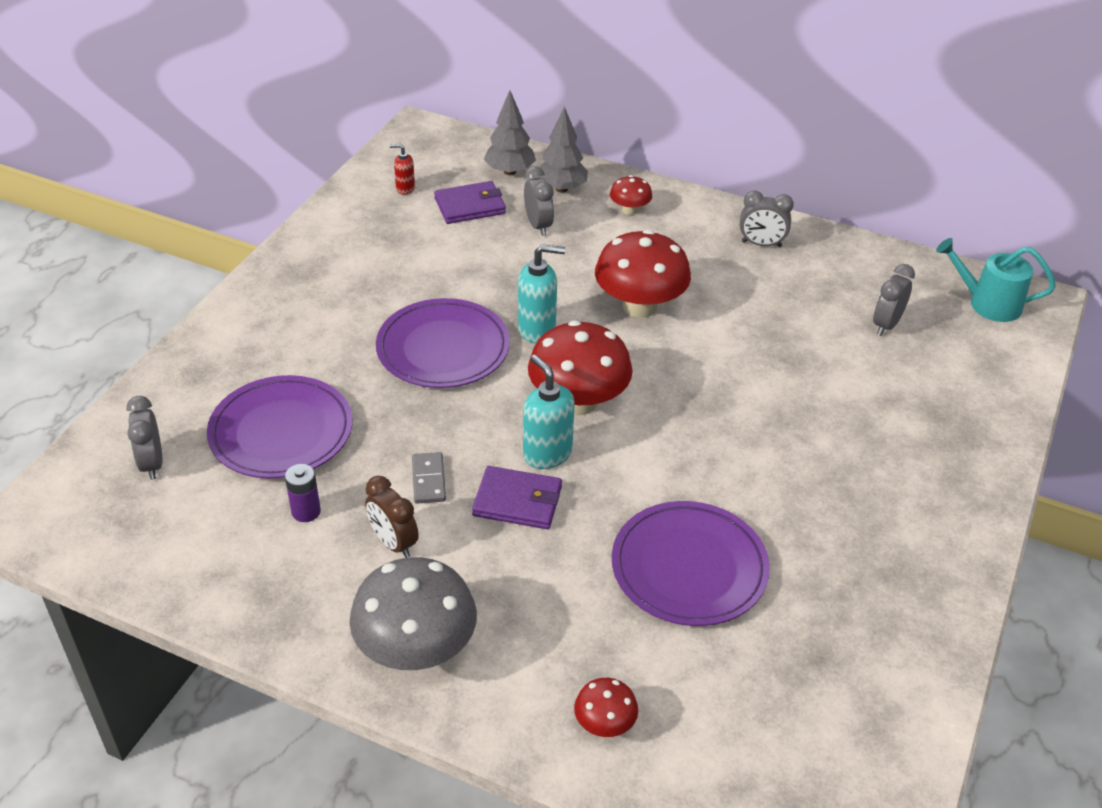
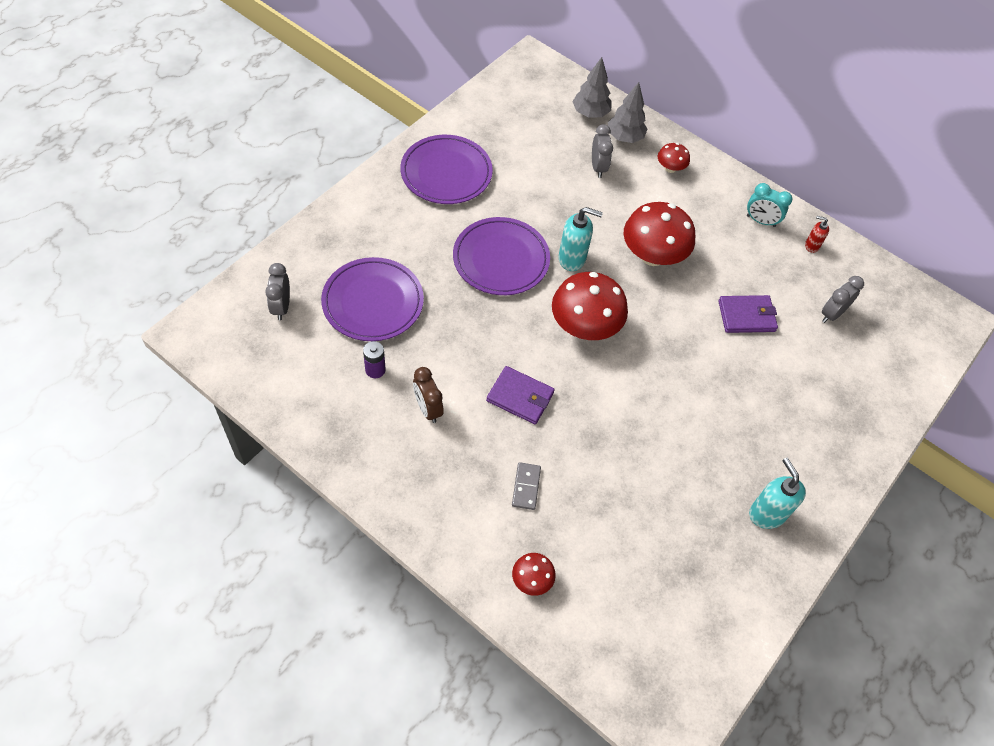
camera: 10 degrees right, 15 degrees up
grey mushroom [349,557,477,670] -> none
red soap dispenser [390,144,415,195] -> red soap dispenser moved to [805,216,829,253]
grey domino [412,452,446,504] -> grey domino moved to [512,462,541,510]
purple wallet [434,181,506,224] -> purple wallet moved to [718,295,778,333]
turquoise soap dispenser [523,354,575,469] -> turquoise soap dispenser moved to [749,458,806,529]
purple plate [612,501,770,626] -> purple plate moved to [400,135,493,204]
grey clock [740,191,794,247] -> turquoise clock [747,183,792,227]
turquoise watering can [936,238,1056,322] -> none

